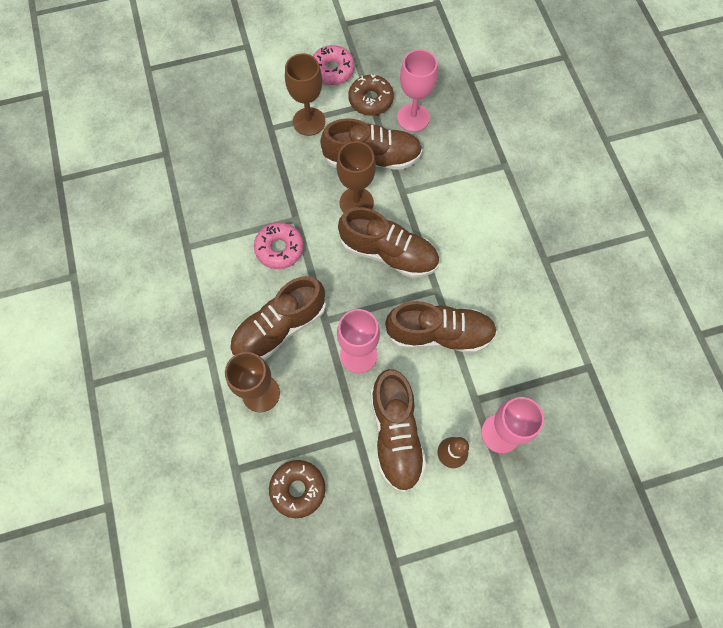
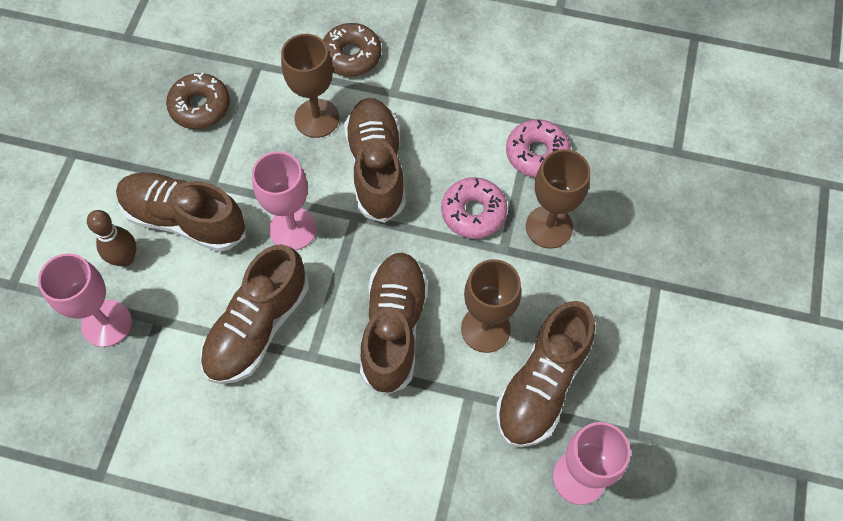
camera: 120 degrees right, 5 degrees down
brown goblet [285,53,325,136] -> brown goblet moved to [526,149,590,249]
pink donut [313,45,355,85] -> pink donut moved to [506,119,570,178]
brown shoe [338,207,439,278] -> brown shoe turned 135 degrees clockwise [360,253,428,396]
brown donut [348,74,394,116] -> brown donut moved to [323,23,382,77]

